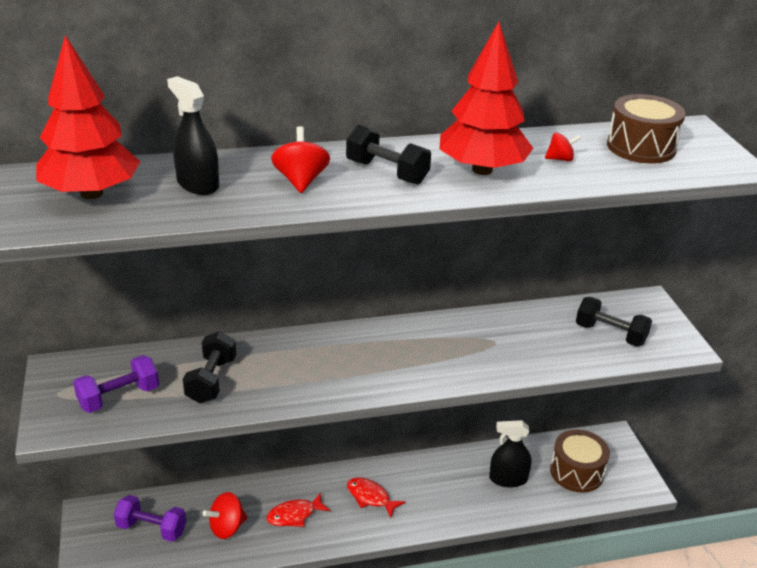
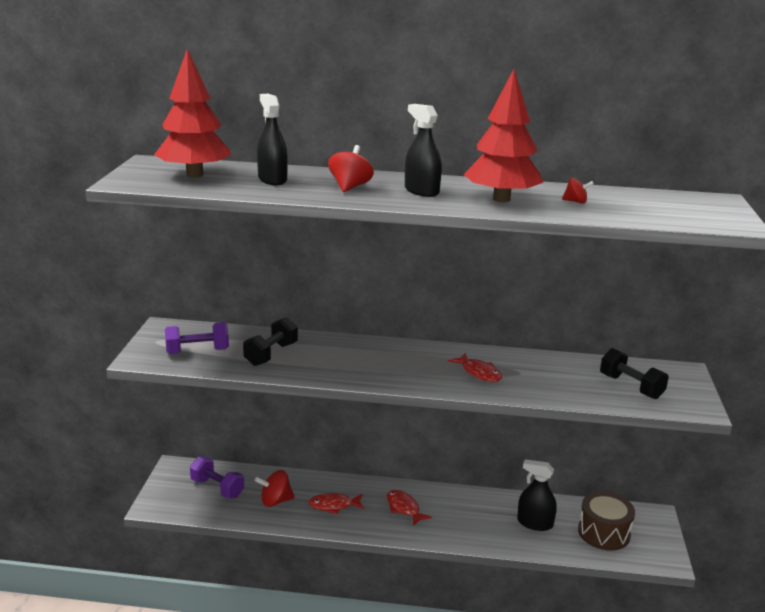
camera: 20 degrees right, 10 degrees down
black dumbbell [346,125,431,184] -> black spray bottle [405,104,442,197]
brown drum [607,94,686,164] -> none
none -> red fish [448,353,502,382]

